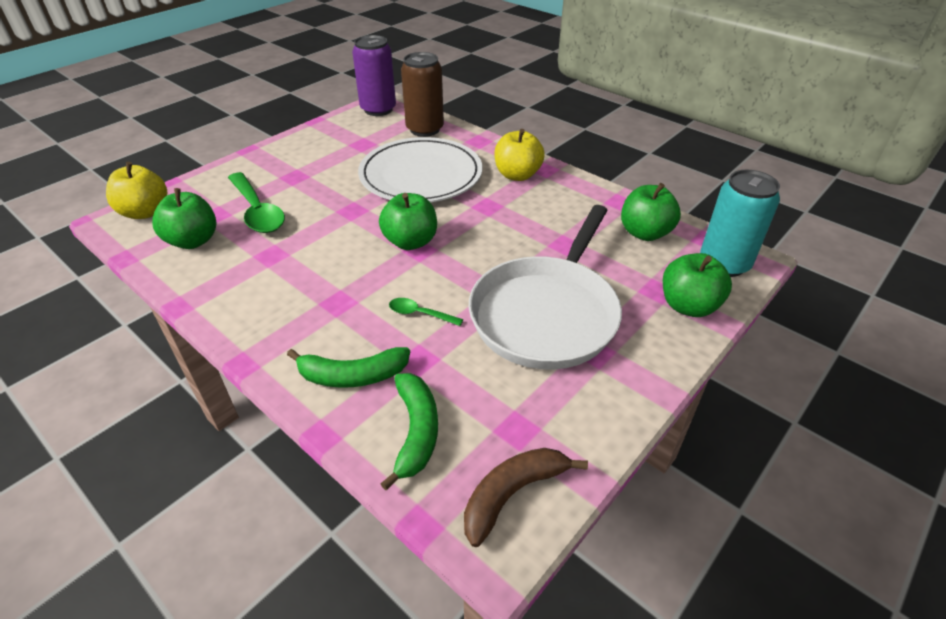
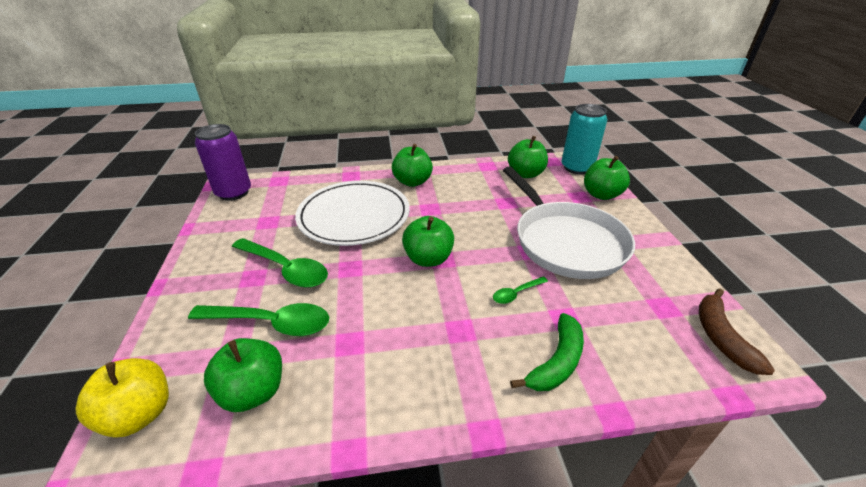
camera: 50 degrees left, 5 degrees down
green banana [380,373,438,490] -> none
brown can [401,52,444,137] -> none
yellow apple [494,129,545,181] -> green apple [392,144,433,187]
none -> green spoon [232,238,328,288]

